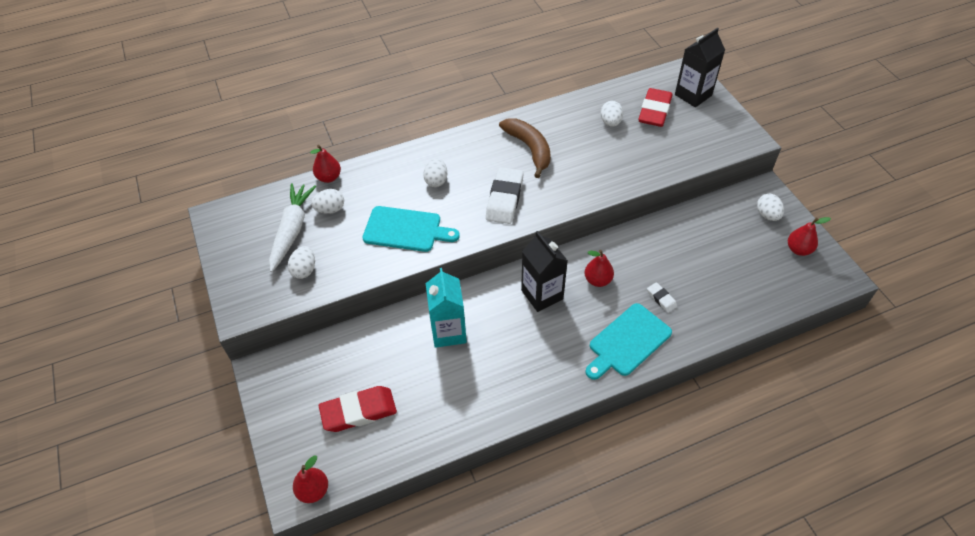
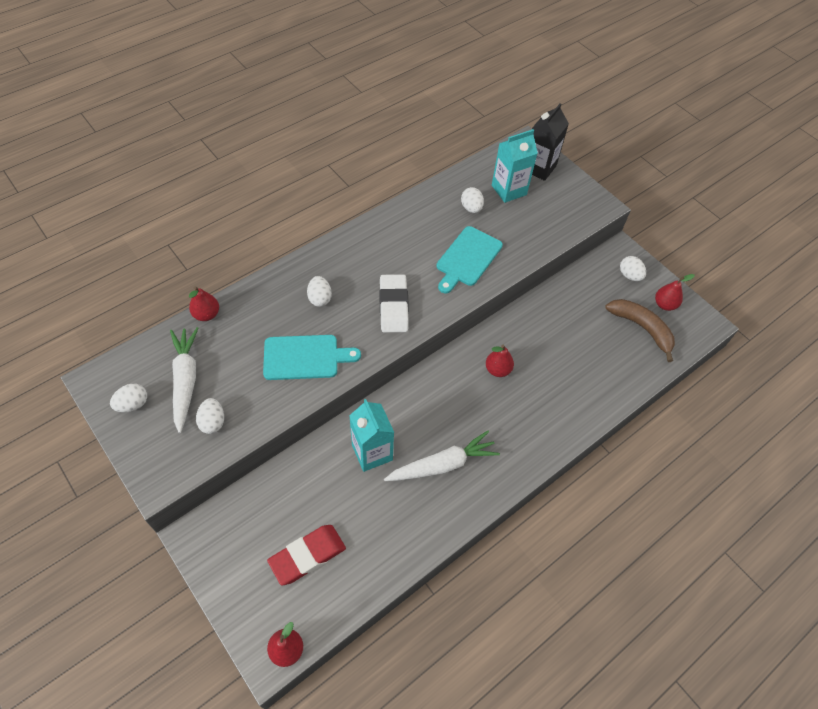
camera: 20 degrees left, 5 degrees up
white egg [311,189,344,214] -> white egg moved to [110,383,147,412]
brown banana [499,119,551,178] -> brown banana moved to [605,299,675,362]
black carton [521,231,568,312] -> none
turquoise cutting board [586,303,672,380] -> turquoise cutting board moved to [436,226,503,293]
red eraser [639,88,672,127] -> turquoise carton [492,129,538,203]
white eraser [647,282,677,313] -> none
none -> white carrot [384,431,500,481]

